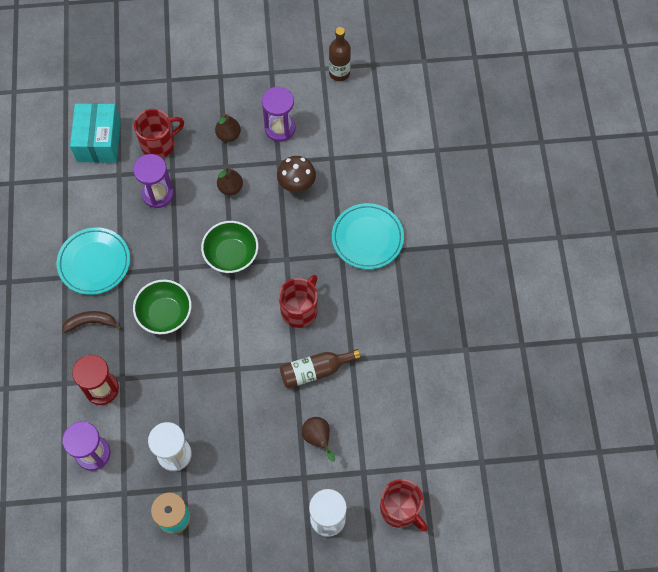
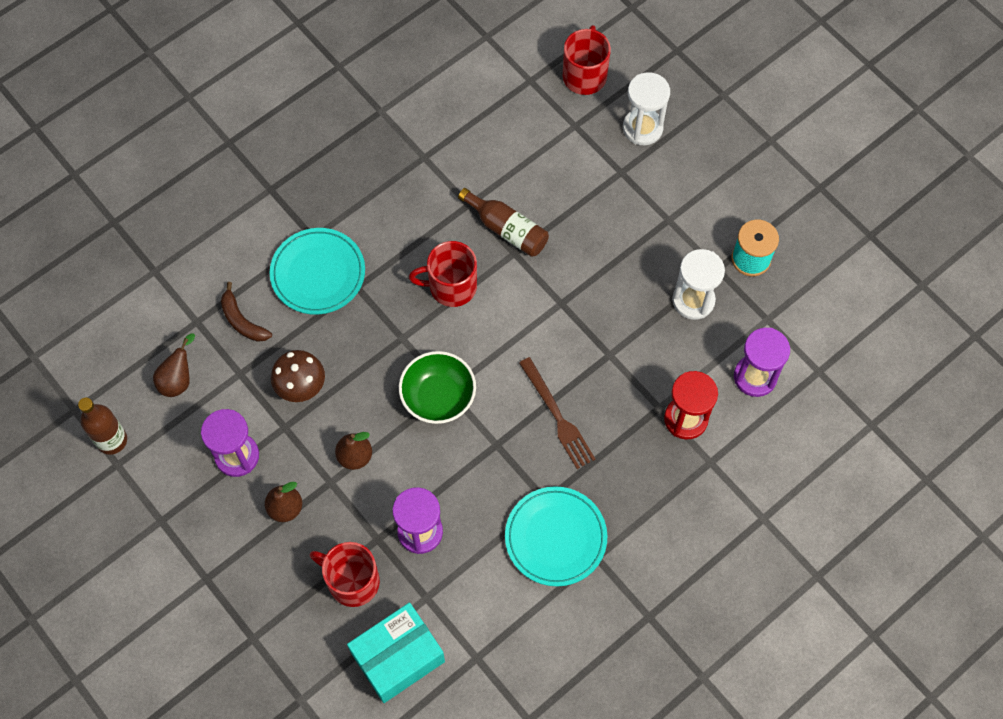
camera: 125 degrees left, 0 degrees up
brown banana [62,311,122,333] -> brown banana moved to [221,282,272,342]
green bowl [133,279,192,334] -> brown fork [519,357,595,469]
brown pear [302,417,335,462] -> brown pear moved to [153,333,195,397]

